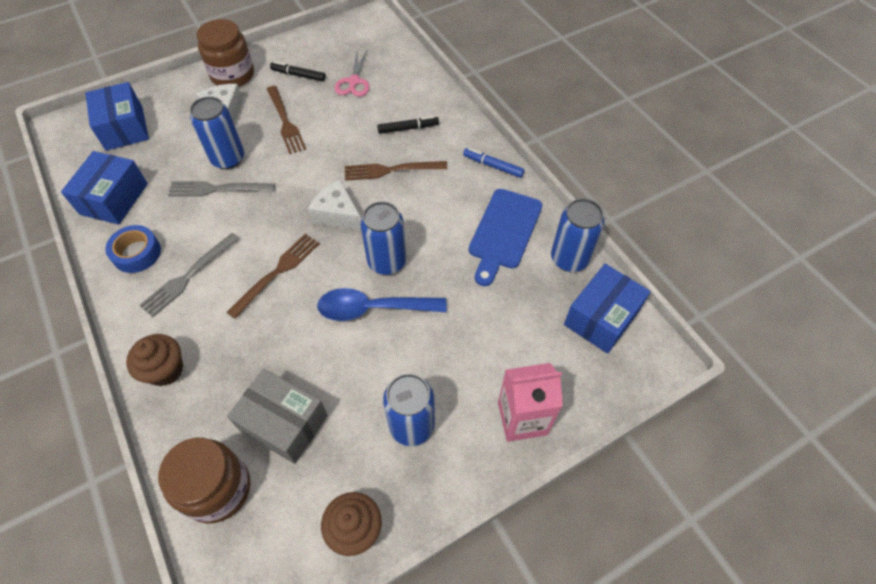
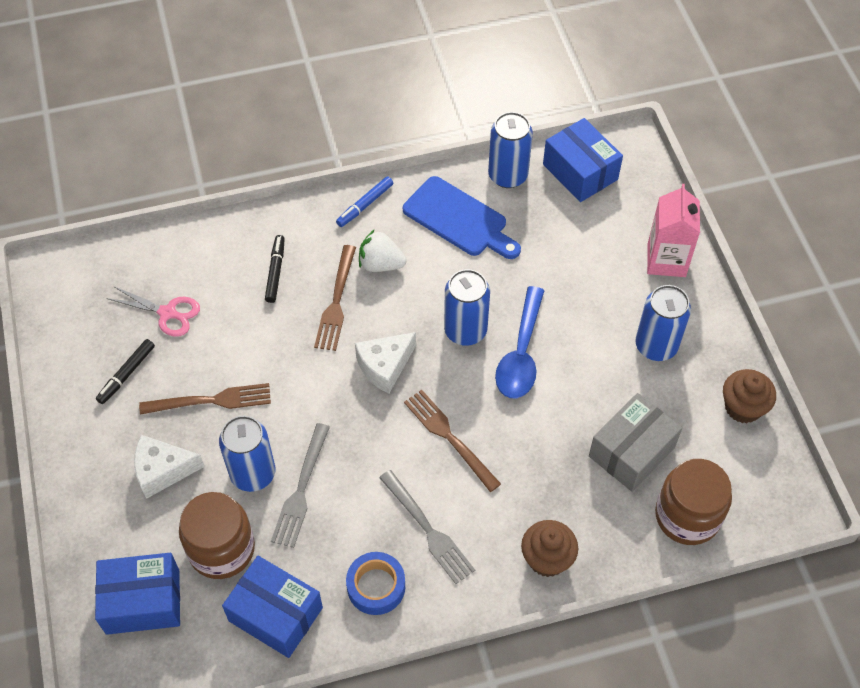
camera: 75 degrees left, 0 degrees up
brown jar [197,19,254,87] -> brown jar moved to [179,492,255,579]
none -> white strawberry [359,229,406,272]

